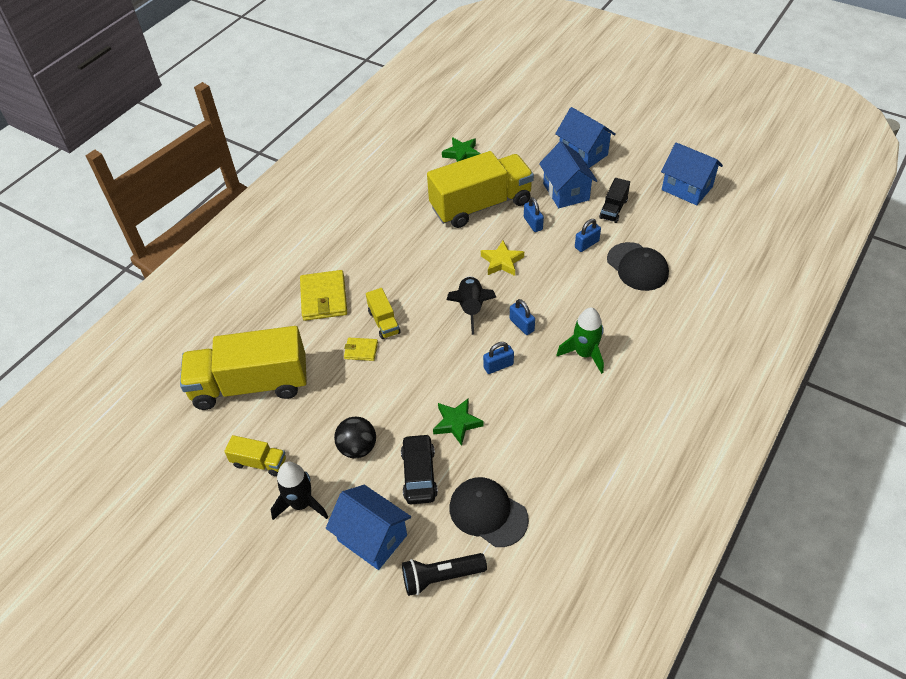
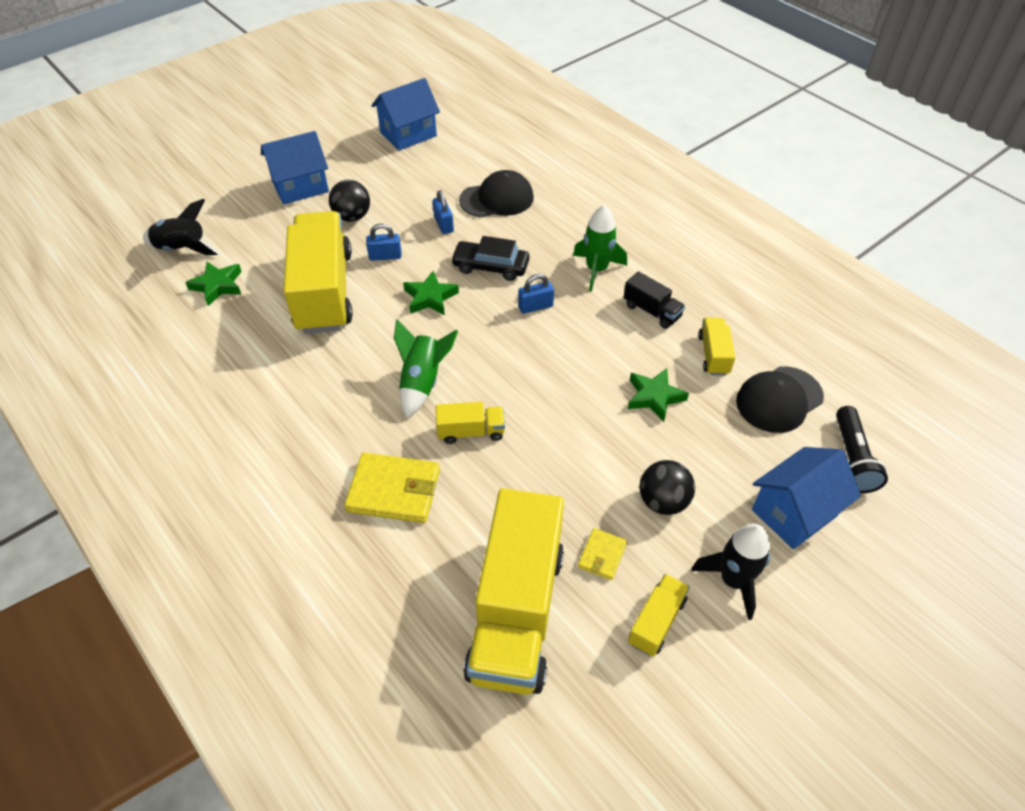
camera: 75 degrees left, 0 degrees up
yellow wallet [344,338,378,361] -> yellow wallet moved to [578,528,627,580]
black car [401,434,438,504] -> black car moved to [451,236,529,281]
black rocket [447,276,496,335] -> black rocket moved to [143,199,220,255]
yellow star [481,240,524,276] -> green star [403,271,459,315]
blue padlock [483,342,514,374] -> none
blue house [539,141,597,208] -> black ball [329,180,370,222]
black truck [599,178,630,223] -> black truck moved to [624,271,685,329]
none -> green rocket [394,320,458,418]
none -> yellow truck [698,318,735,375]

